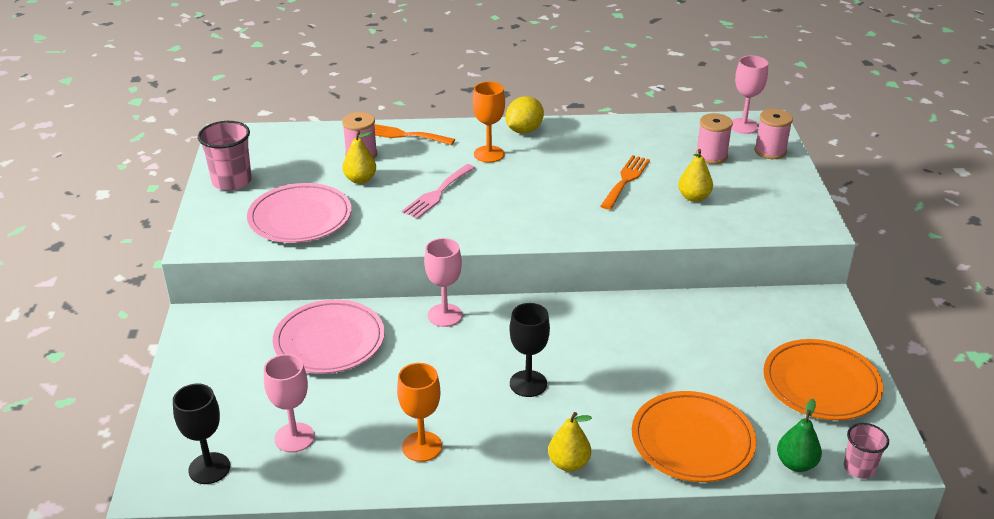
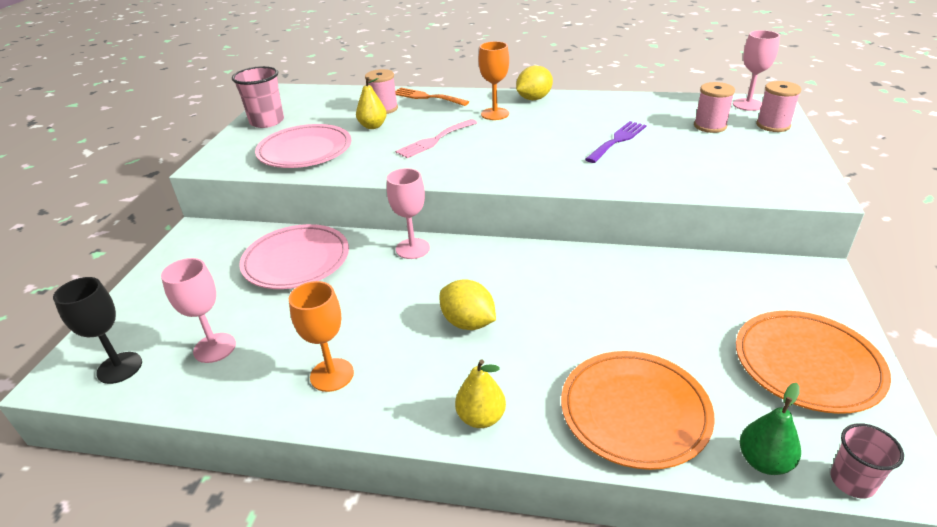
camera: 15 degrees right, 0 degrees up
black goblet [509,303,550,397] -> yellow lemon [440,279,496,330]
orange fork [601,155,650,210] -> purple fork [585,121,646,163]
yellow pear [678,149,713,202] -> none

